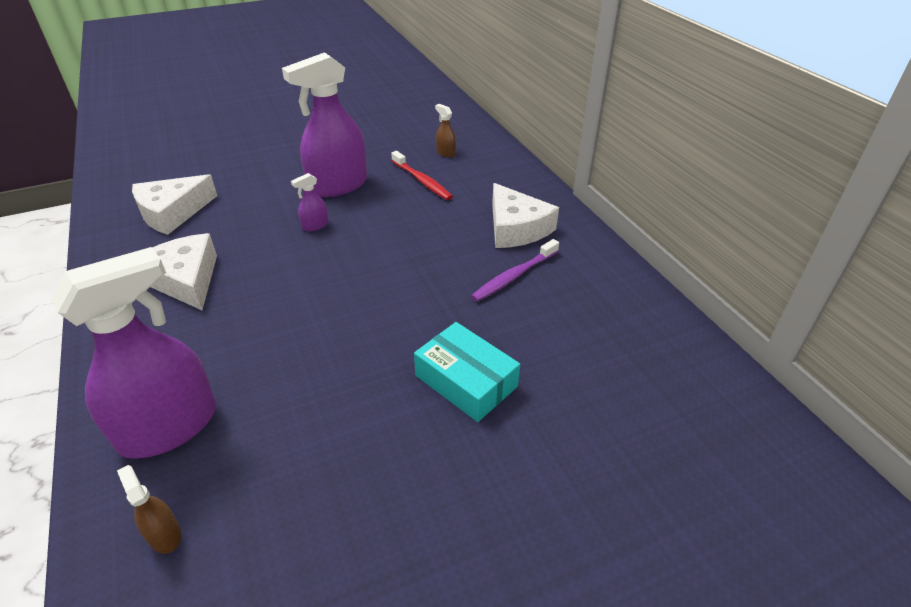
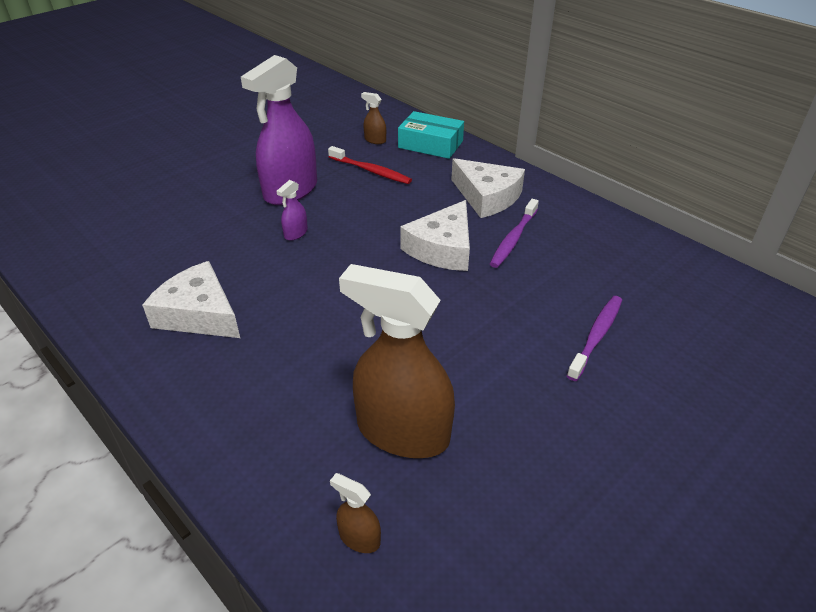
camera: 20 degrees left, 0 degrees up
purple spray bottle [51,247,217,459] -> none
white cheese [132,174,217,235] -> white cheese moved to [400,200,470,271]
turquoise box [414,322,520,422] -> turquoise box moved to [398,111,464,159]
none -> brown spray bottle [339,264,455,458]
none -> purple toothbrush [567,296,622,381]

